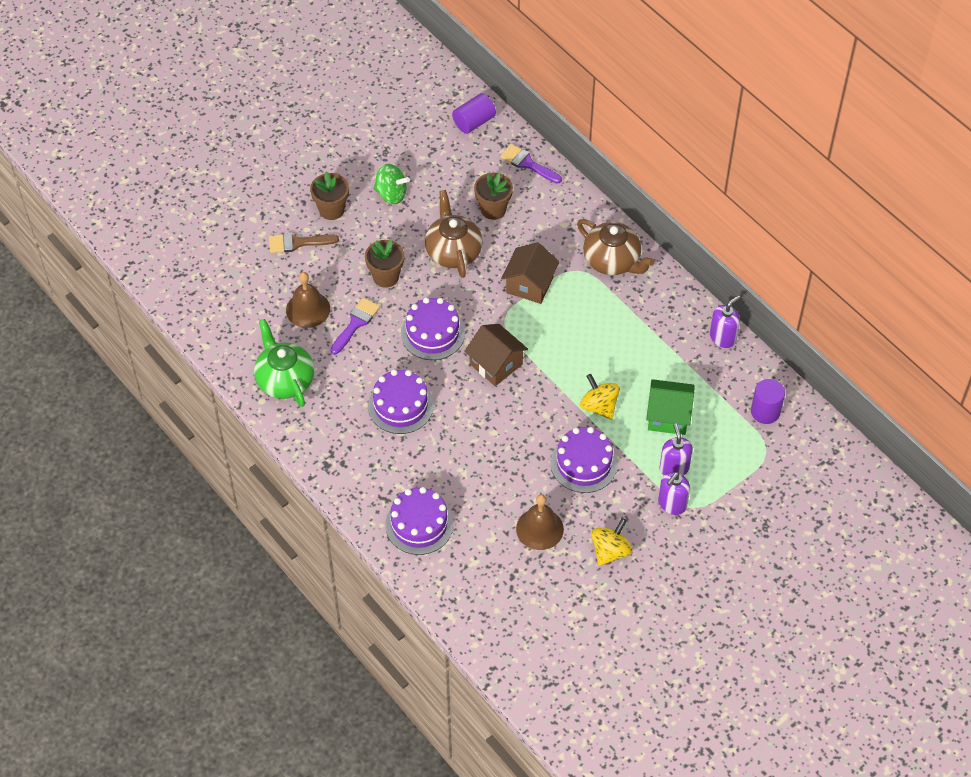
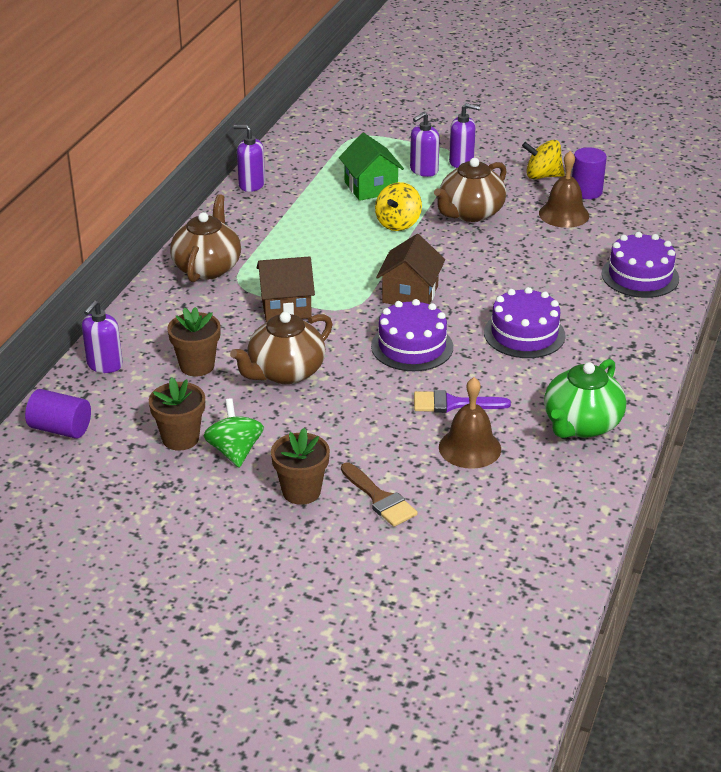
camera: 120 degrees left, 20 degrees down
brown flower pot [365,239,404,288] -> brown flower pot moved to [149,377,205,451]
purple brush [500,144,562,184] -> purple soap dispenser [82,300,123,373]
purple cake [551,427,618,493] -> brown teapot [434,158,507,222]
purple cylinder [751,379,785,424] -> purple cylinder moved to [572,147,607,199]

